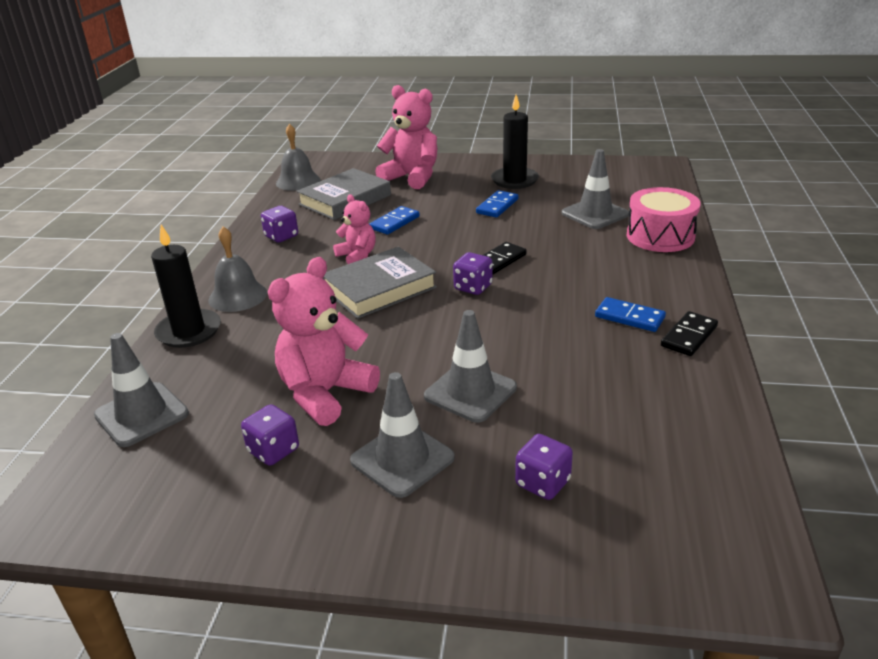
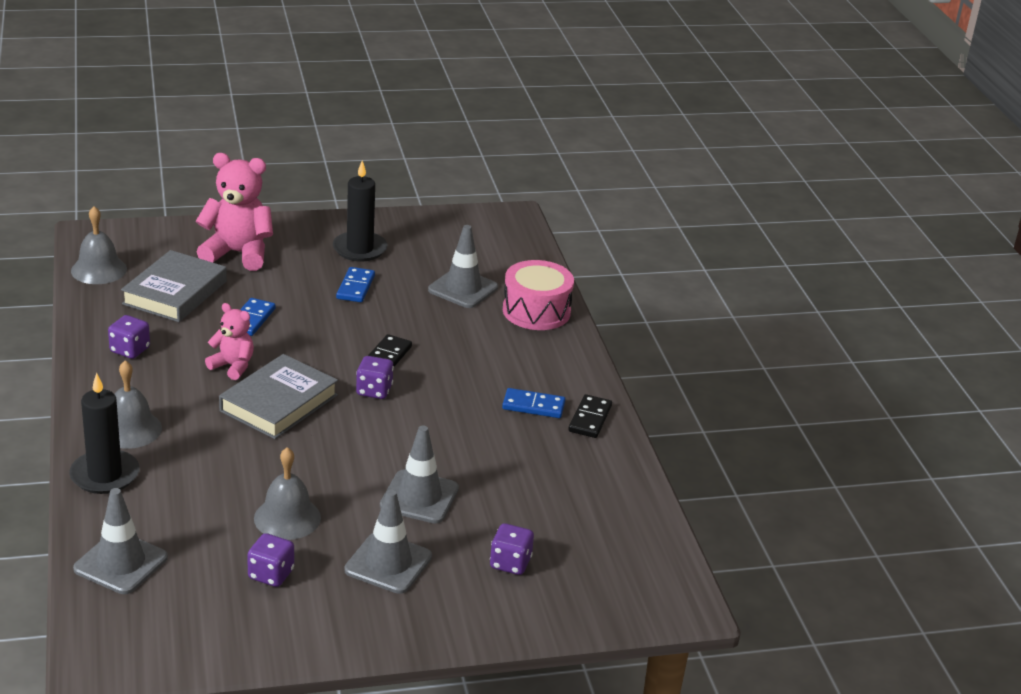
camera: 25 degrees left, 0 degrees up
pink teddy bear [268,257,380,426] -> grey bell [254,447,321,540]

